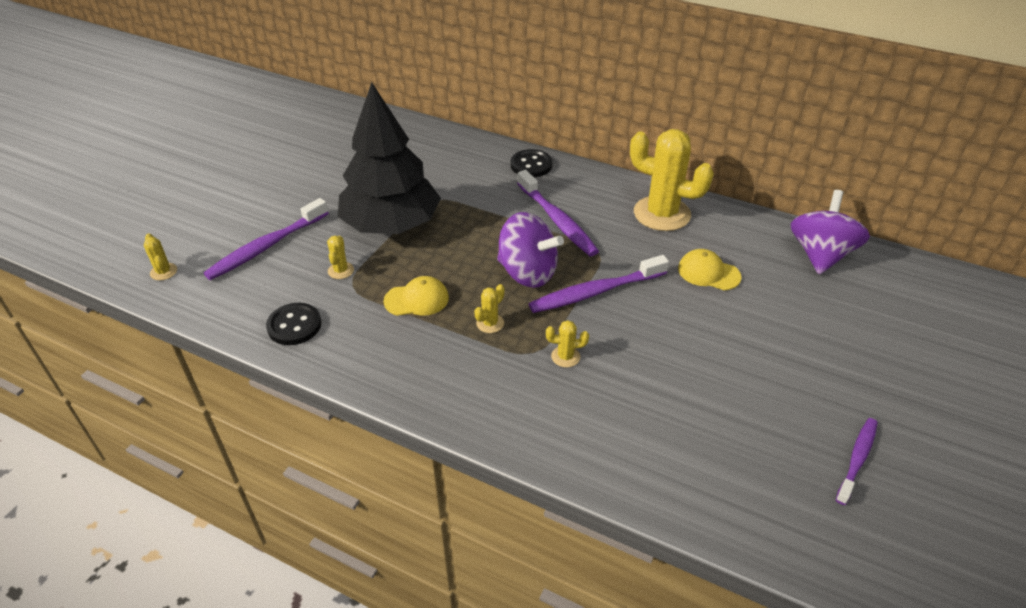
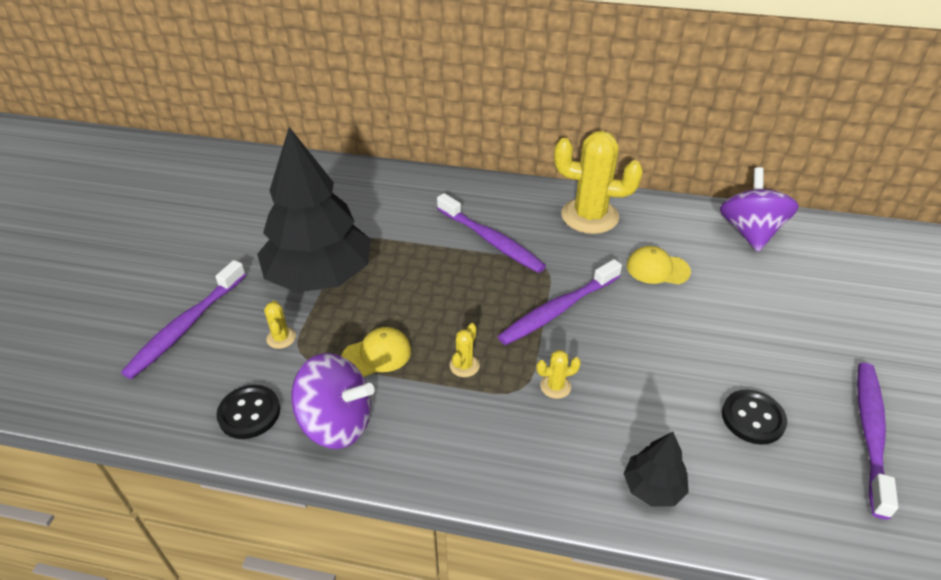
camera: 15 degrees left, 0 degrees up
yellow cactus [144,233,177,280] -> none
purple spinning top [497,212,564,288] -> purple spinning top moved to [291,353,375,449]
black button [511,149,553,177] -> black button moved to [722,389,787,445]
purple toothbrush [836,418,878,505] -> purple toothbrush [857,363,898,519], size x1.60
none -> black tree [623,432,689,507]

